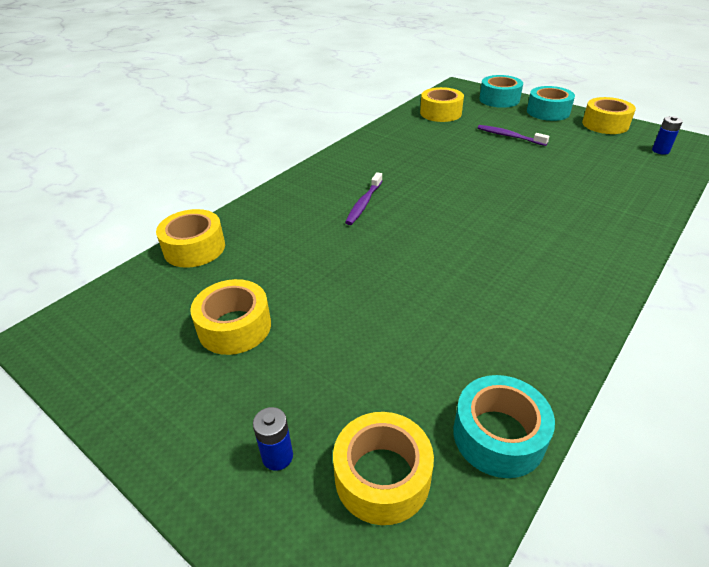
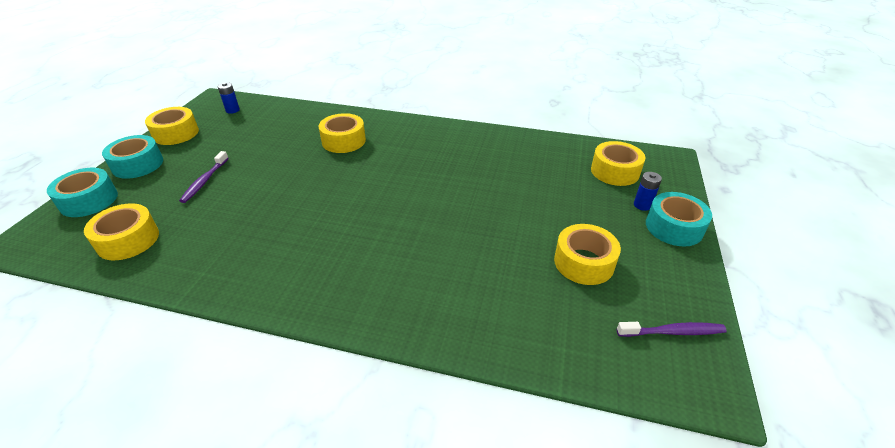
camera: 115 degrees left, 0 degrees up
yellow tape [156,209,225,268] -> yellow tape moved to [319,113,366,153]
purple toothbrush [345,172,382,225] -> purple toothbrush moved to [617,322,727,337]
turquoise tape [453,375,555,478] -> turquoise tape moved to [646,192,712,247]

